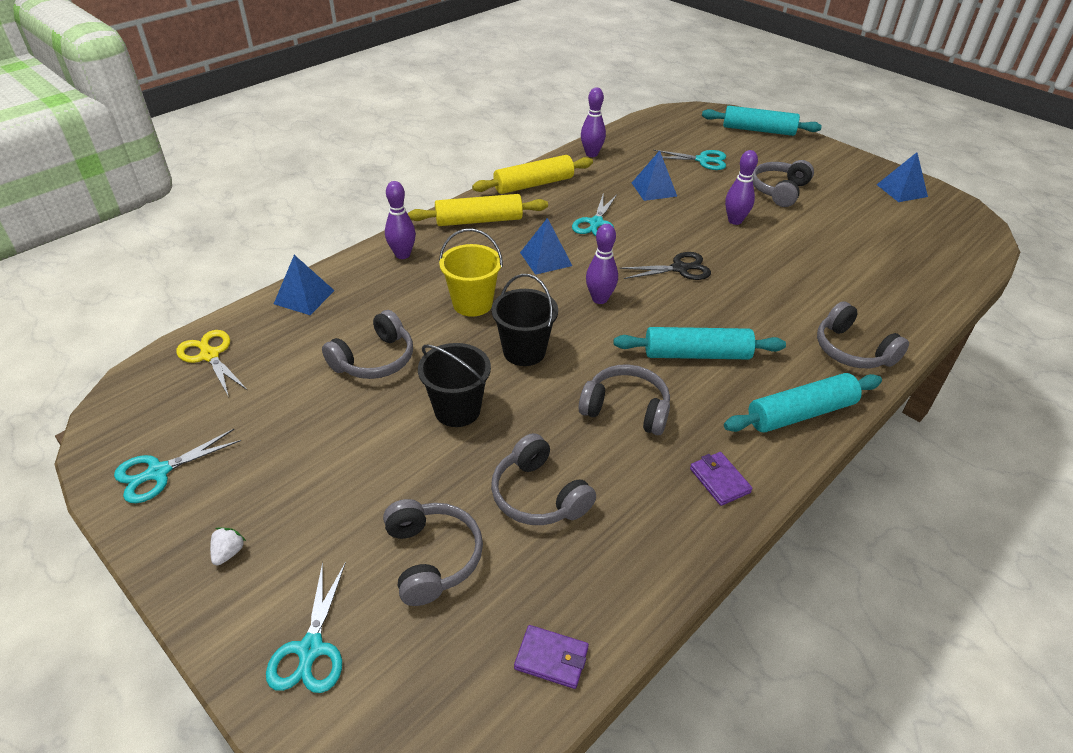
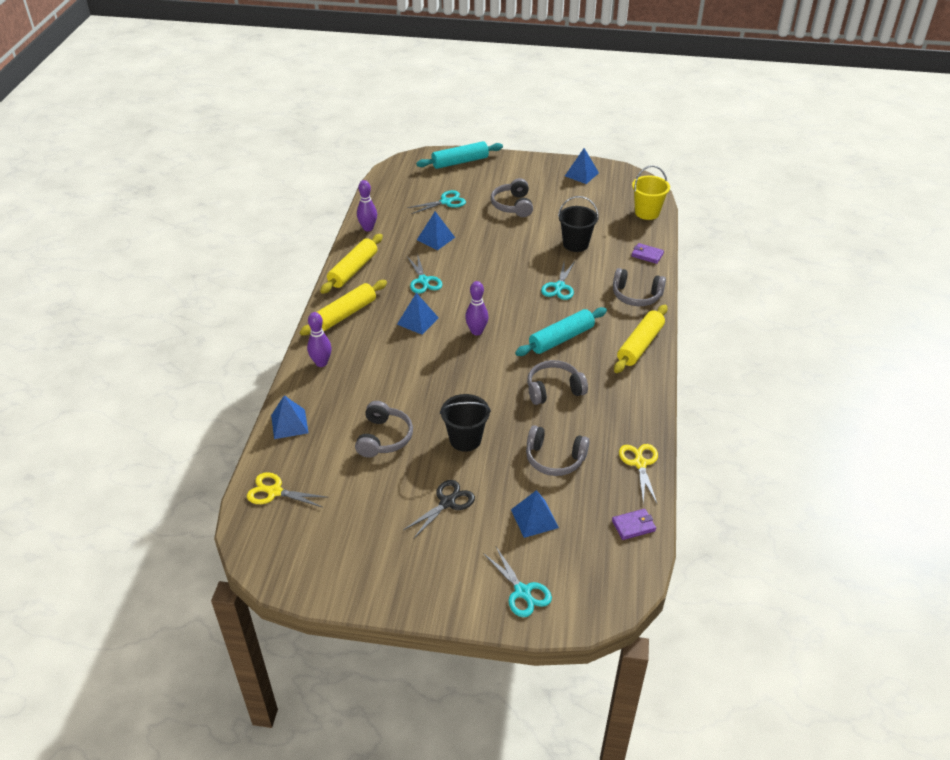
camera: 35 degrees left, 0 degrees up
turquoise scissors [114,429,241,503] -> turquoise scissors moved to [541,261,575,300]
white strawberry [210,527,246,565] -> none
grey headphones [383,499,483,606] -> blue pyramid [511,490,559,538]
yellow bucket [439,228,503,317] -> yellow bucket moved to [632,165,670,220]
black bucket [491,274,558,366] -> black bucket moved to [558,196,599,252]
black scissors [619,252,711,280] -> black scissors moved to [403,480,475,539]
purple wallet [690,452,753,506] -> purple wallet moved to [631,243,664,264]
turquoise rolling pin [724,373,882,433] -> yellow rolling pin [614,305,668,373]
purple bowling pin [725,150,758,225] -> none
none -> yellow scissors [619,444,658,503]

